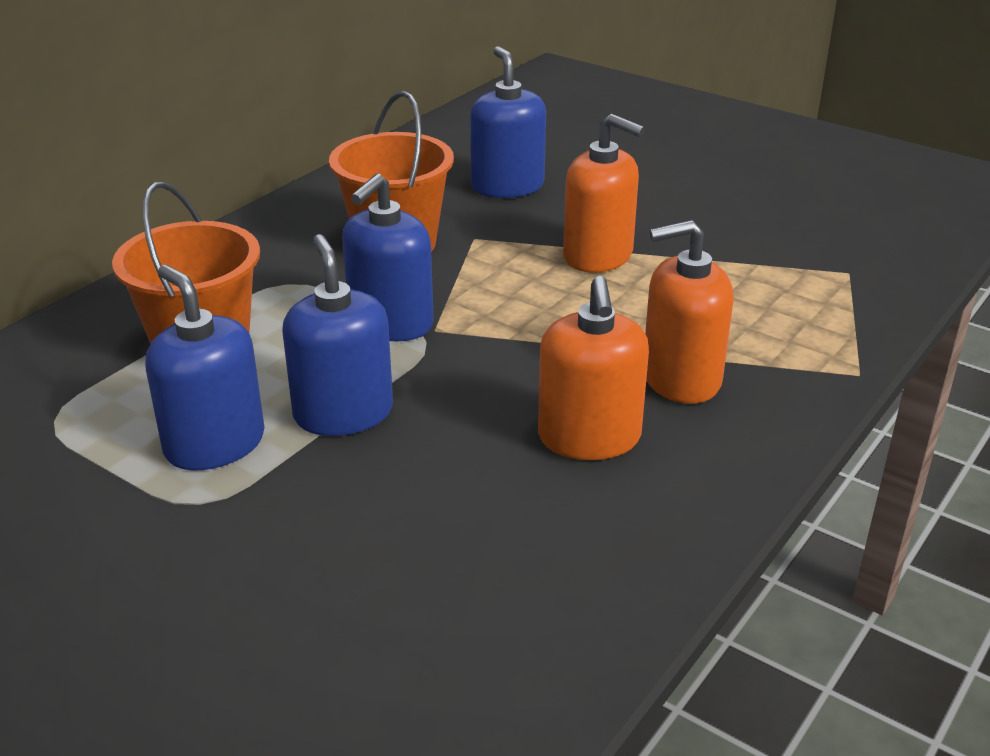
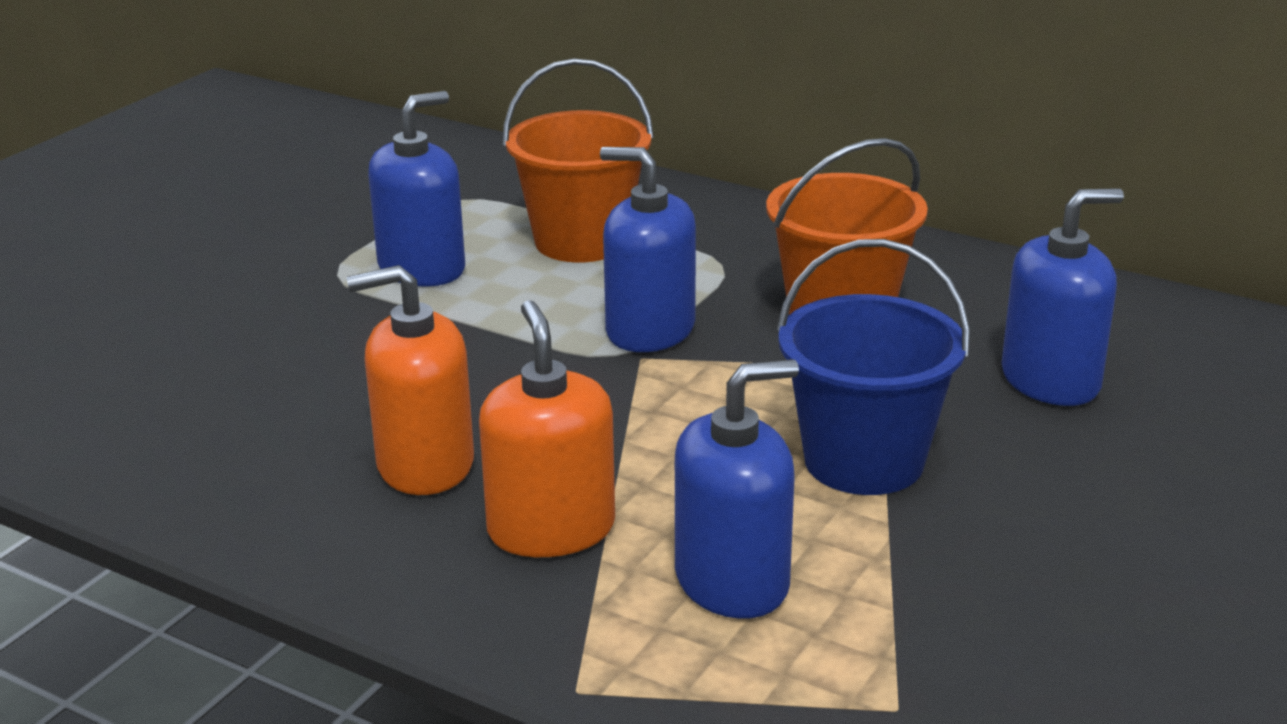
camera: 85 degrees right, 5 degrees down
blue soap dispenser [282,234,393,436] -> blue soap dispenser moved to [675,359,799,619]
orange soap dispenser [563,114,645,273] -> blue bucket [777,239,970,495]

